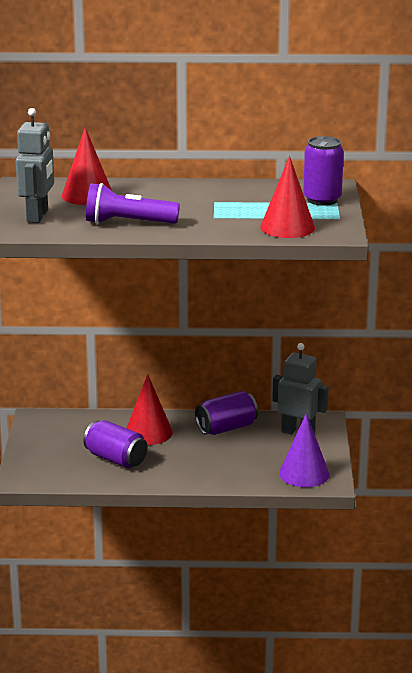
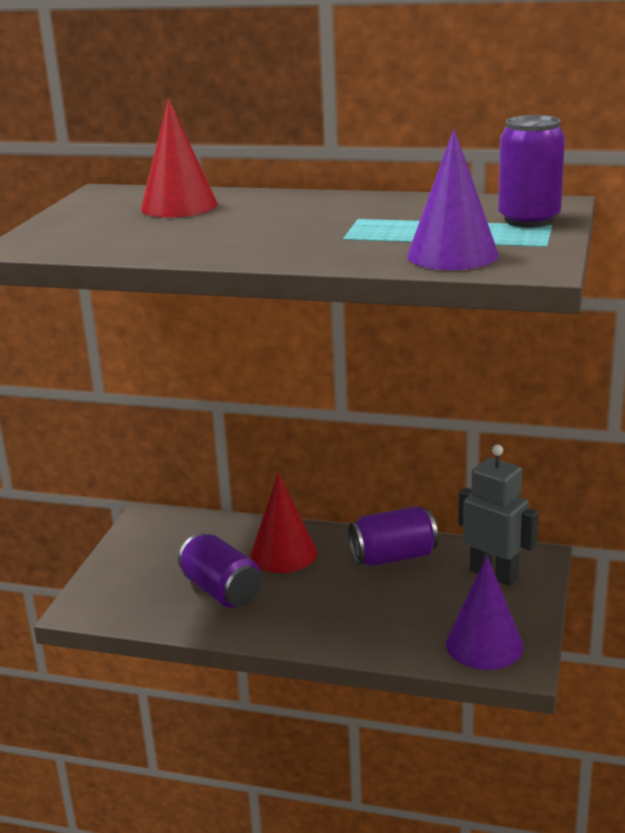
camera: 15 degrees right, 0 degrees up
grey robot [16,108,54,223] -> none
purple flashlight [86,183,180,224] -> none
red cone [260,156,315,238] -> purple cone [407,129,499,270]

